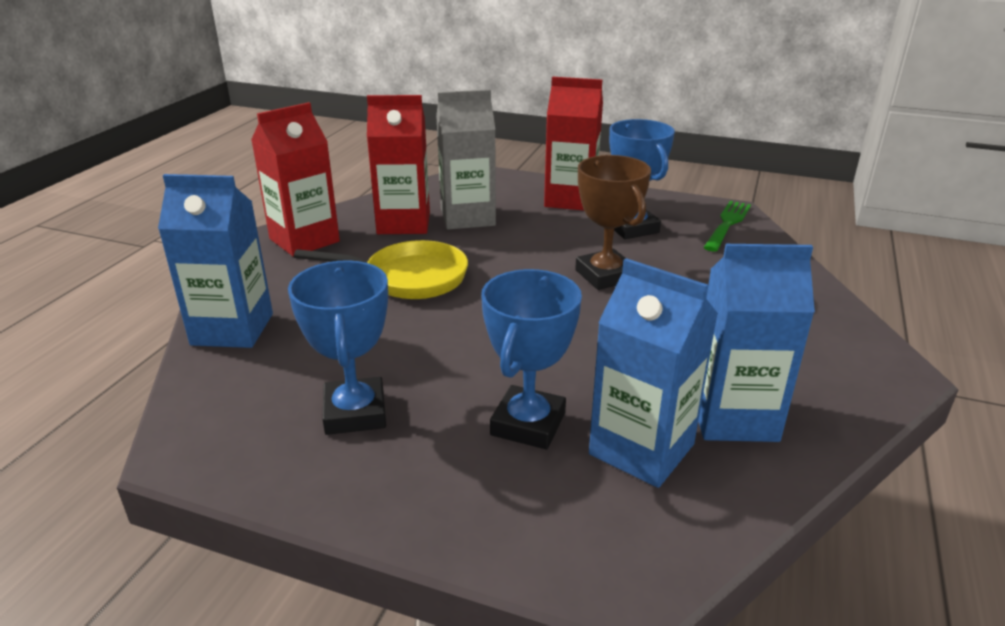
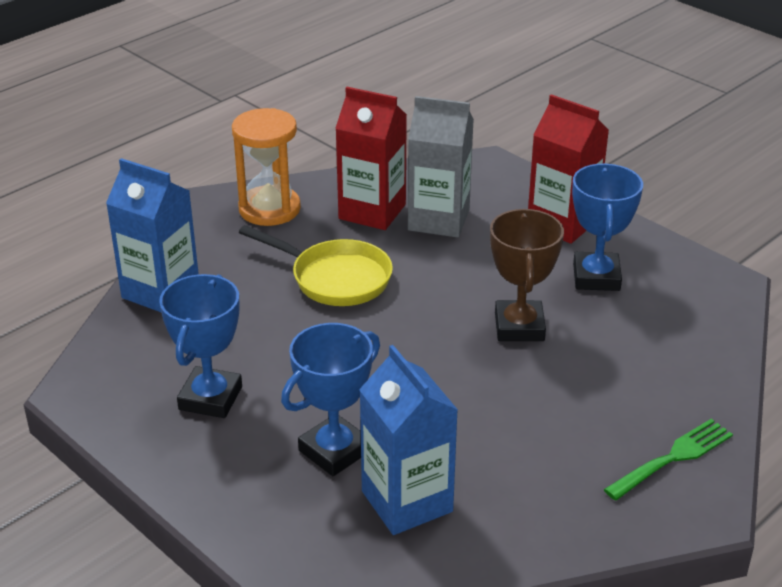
camera: 25 degrees right, 5 degrees up
red carton [251,102,340,257] -> orange hourglass [232,108,301,226]
blue carton [698,244,815,442] -> none
green fork [704,201,751,252] -> green fork moved to [604,419,733,501]

